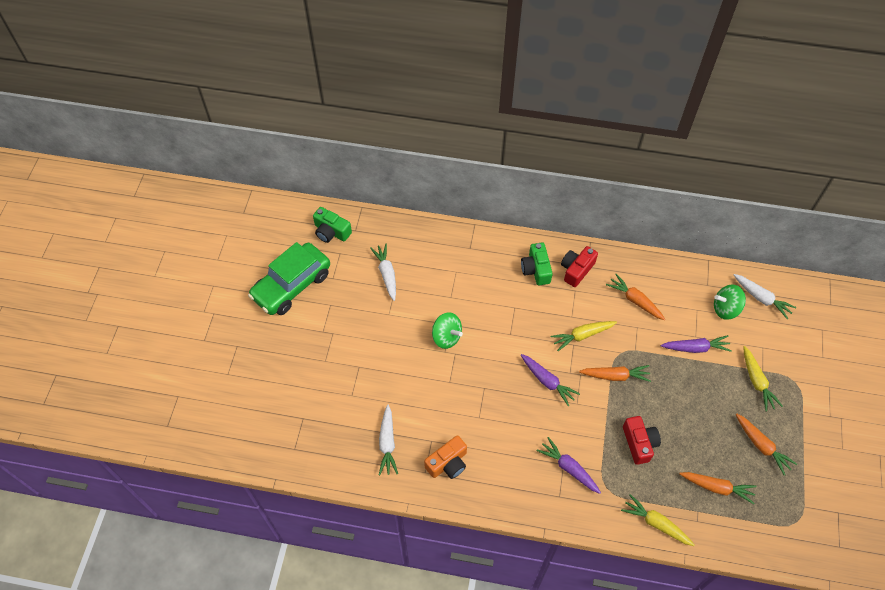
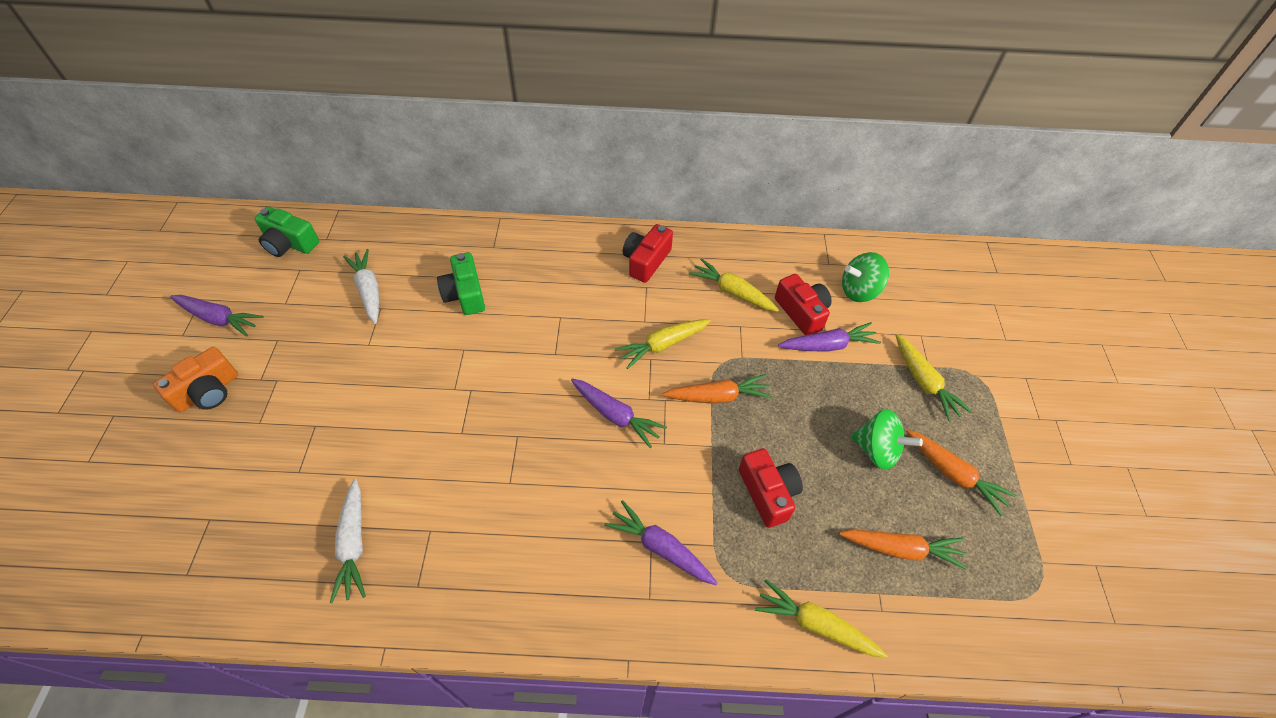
camera: 10 degrees left, 5 degrees down
green car [248,242,330,315] -> purple carrot [170,295,264,337]
orange camera [424,435,467,479] -> orange camera moved to [153,347,238,413]
green spinning top [432,312,463,349] -> green spinning top moved to [851,409,923,470]
green camera [521,243,553,285] -> green camera moved to [437,252,485,315]
orange carrot [606,274,665,320] -> yellow carrot [689,258,779,312]
white carrot [734,274,797,319] -> none
none -> red camera [775,274,832,335]

